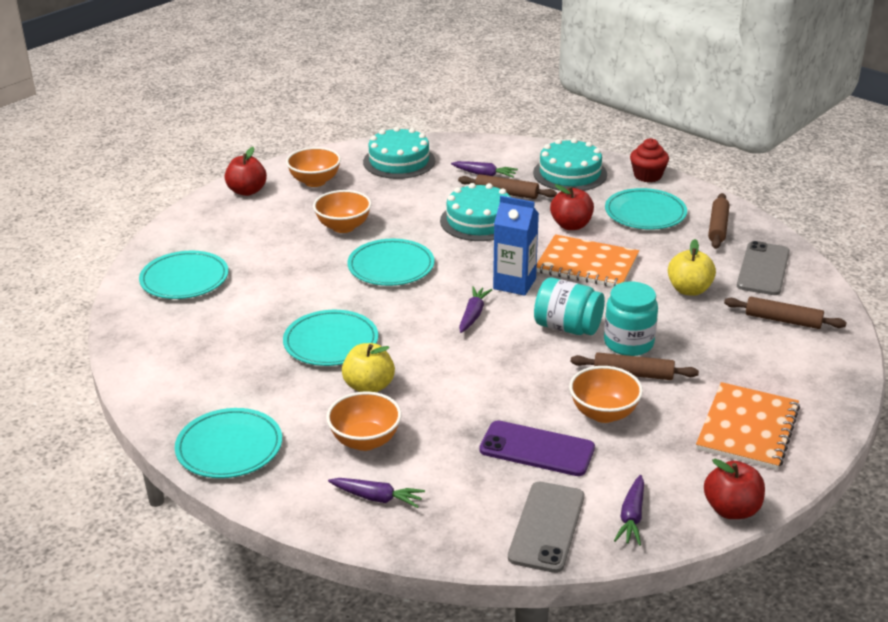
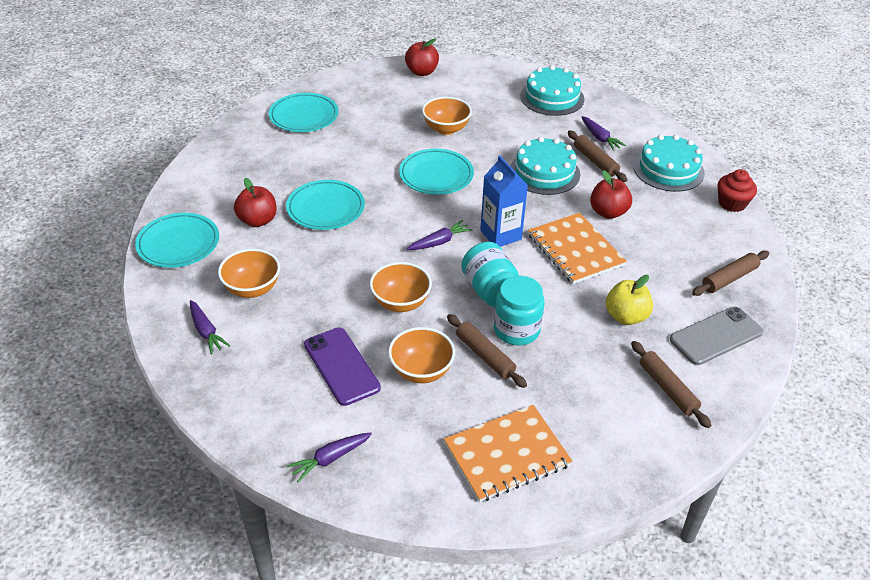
camera: 40 degrees right, 10 degrees up
orange bowl [286,147,341,187] -> orange bowl moved to [370,262,432,312]
yellow apple [342,343,395,392] -> none
grey phone [508,482,584,573] -> none
turquoise plate [605,188,687,230] -> none
red apple [704,459,765,519] -> red apple moved to [234,178,276,227]

